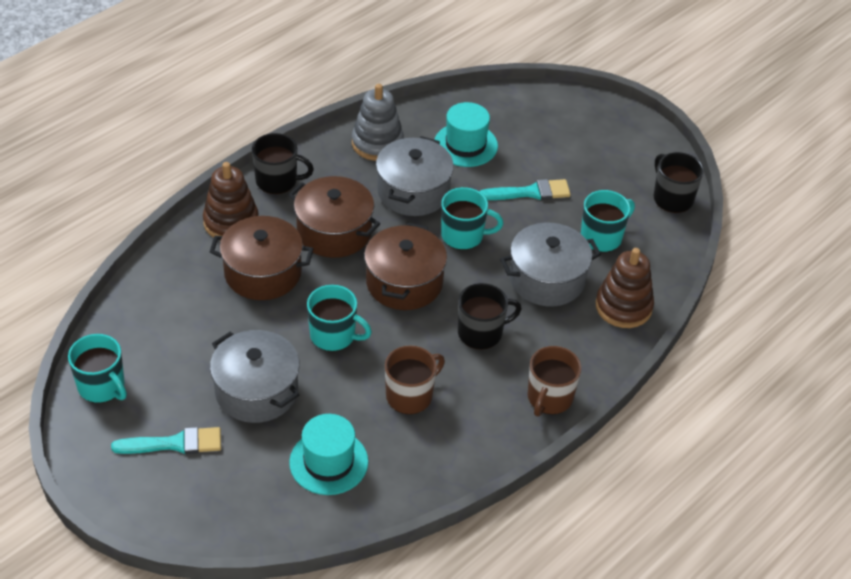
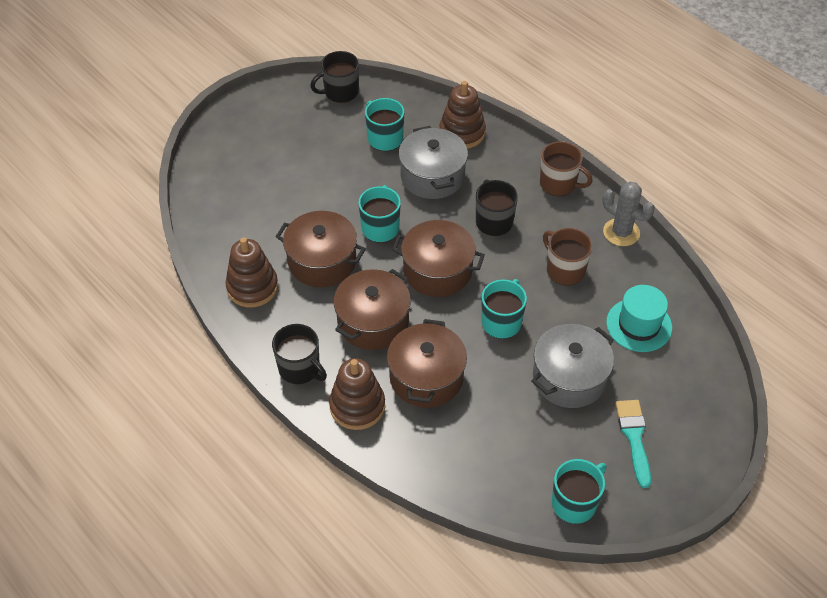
camera: 85 degrees left, 5 degrees up
black mug [252,133,314,194] -> black mug turned 120 degrees clockwise [272,324,327,384]
grey stacking toy [352,84,404,161] -> brown stacking toy [225,237,278,308]
grey pot [376,136,454,216] -> brown pot [276,211,366,287]
turquoise hat [434,102,498,167] -> none
turquoise brush [479,179,571,200] -> none
none -> grey cactus [602,182,655,246]

